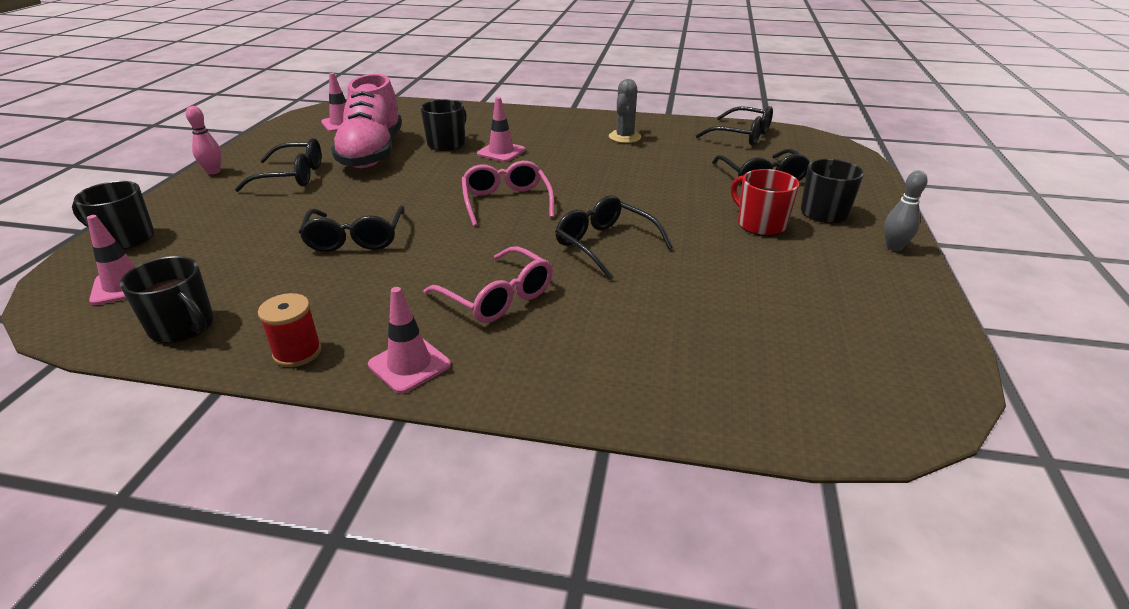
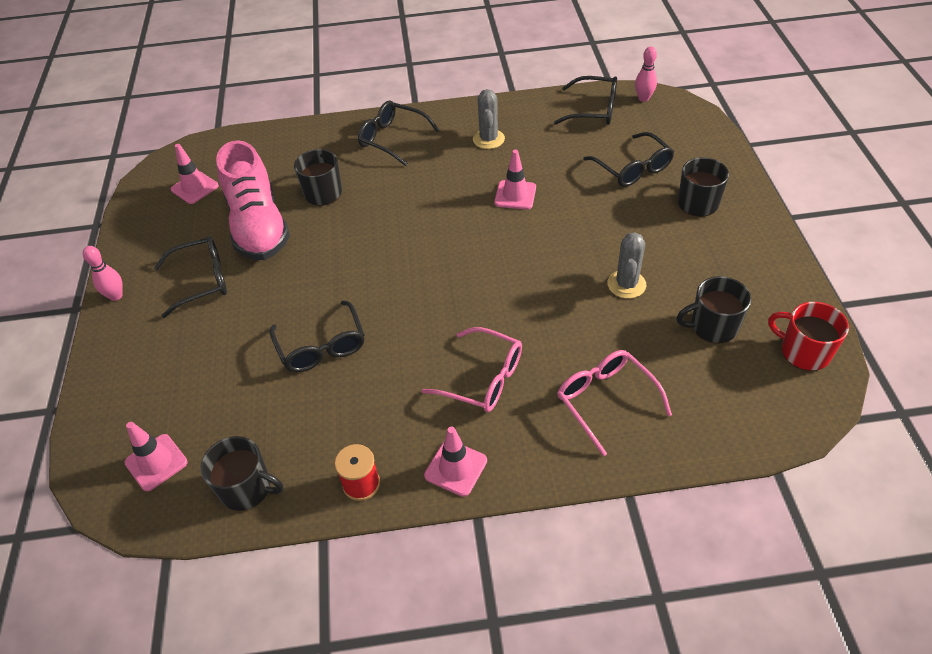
camera: 15 degrees left, 15 degrees up
black mug [72,181,154,250] -> black mug moved to [676,276,751,344]
pink glasses [462,161,554,226] -> pink glasses moved to [557,350,672,456]
pink traffic cone [477,97,525,162] -> pink traffic cone moved to [494,150,536,209]
black glasses [555,195,673,280] -> black glasses moved to [358,101,439,166]
red mug [731,169,799,236] -> red mug moved to [768,302,849,371]
grey bowling pin [884,170,928,251] -> none
none -> grey cactus [607,232,646,299]
none -> pink bowling pin [635,46,657,102]

